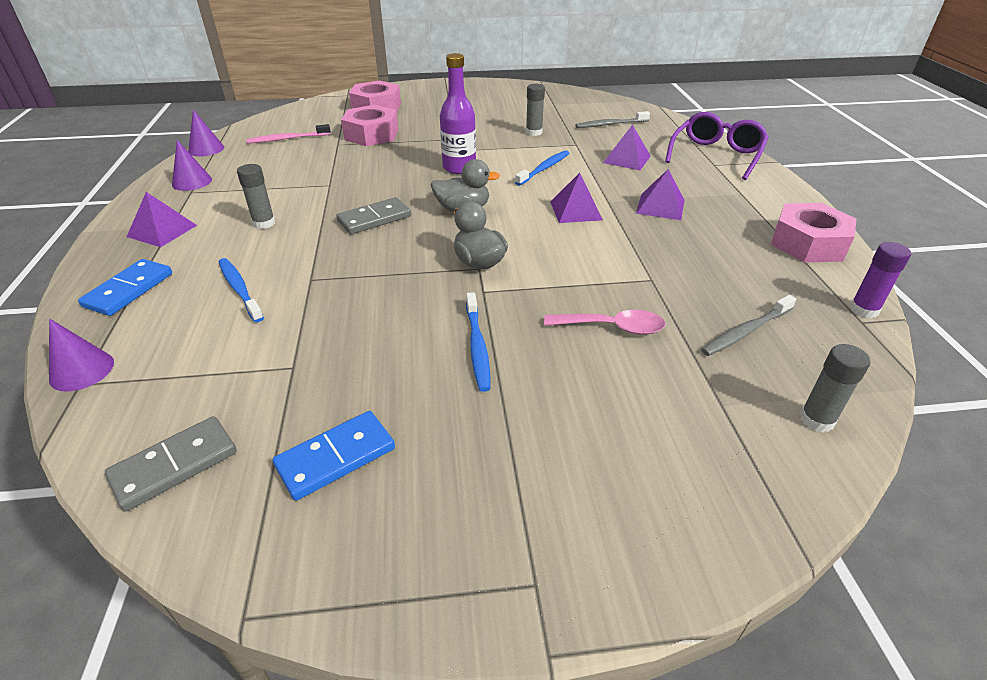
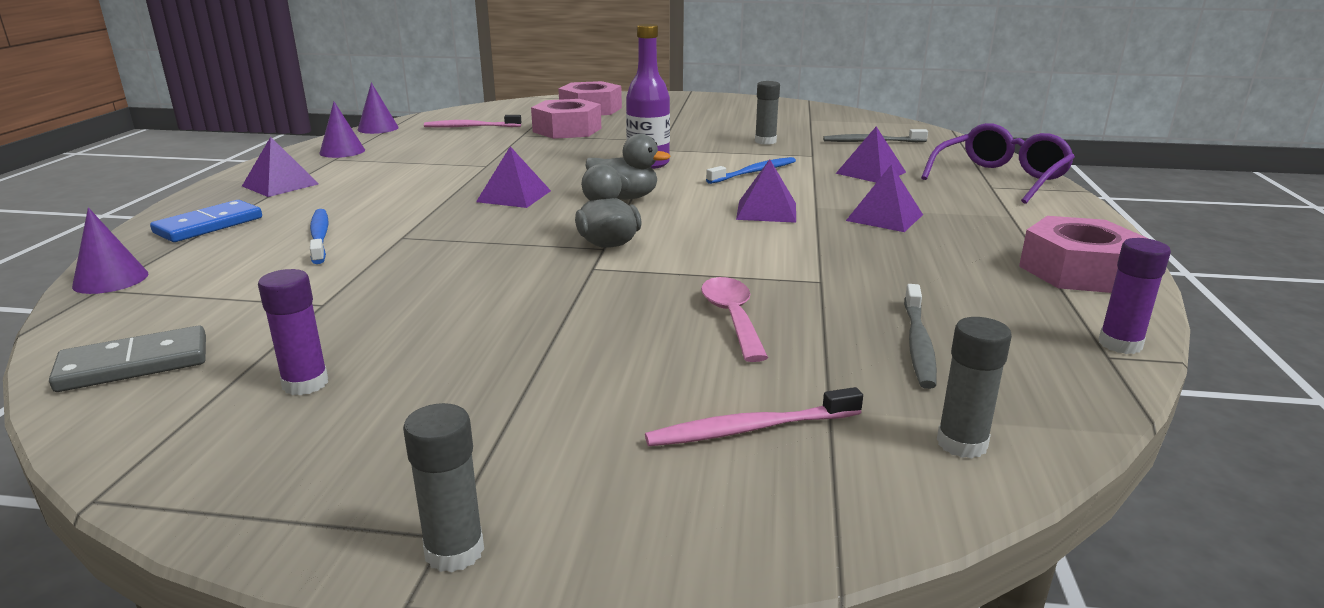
camera: 15 degrees right, 15 degrees down
grey glue stick [237,164,276,229] -> grey glue stick moved to [403,403,484,573]
blue domino [273,411,395,501] -> purple glue stick [258,269,328,395]
grey domino [336,197,411,234] -> purple pyramid [476,146,551,208]
blue toothbrush [466,292,491,392] -> none
pink spoon [544,310,665,335] -> pink spoon turned 120 degrees counterclockwise [701,277,768,362]
grey toothbrush [701,295,796,356] -> grey toothbrush turned 60 degrees counterclockwise [904,284,937,389]
none -> pink toothbrush [645,387,863,446]

